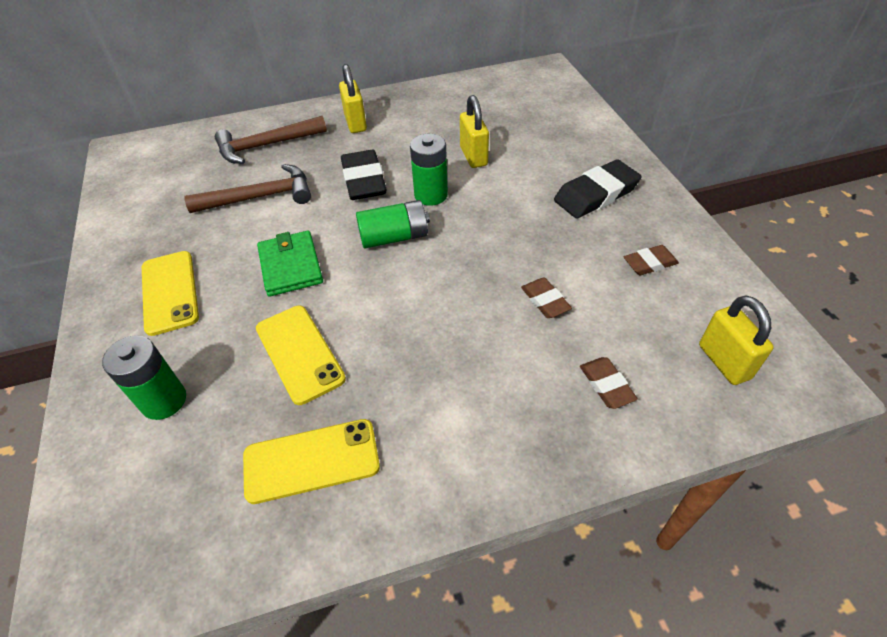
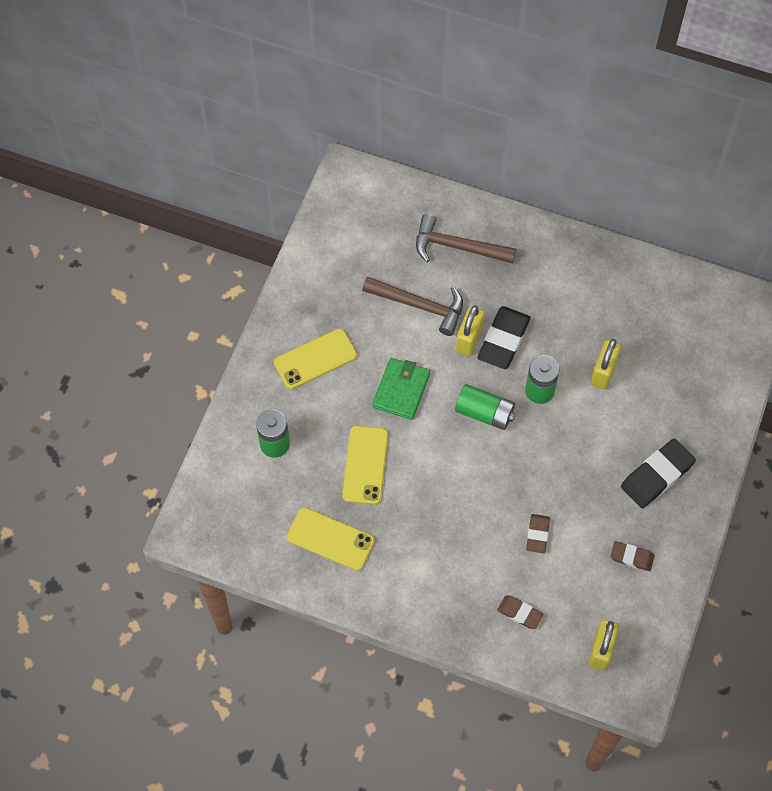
camera: 35 degrees right, 15 degrees up
yellow phone [142,251,199,336] -> yellow phone turned 45 degrees clockwise [274,328,357,389]
yellow padlock [339,64,367,133] -> yellow padlock moved to [456,305,485,356]
black eraser [554,159,642,219] -> black eraser turned 45 degrees counterclockwise [621,439,696,508]
brown eraser [580,357,638,409] -> brown eraser turned 75 degrees counterclockwise [497,595,543,629]

